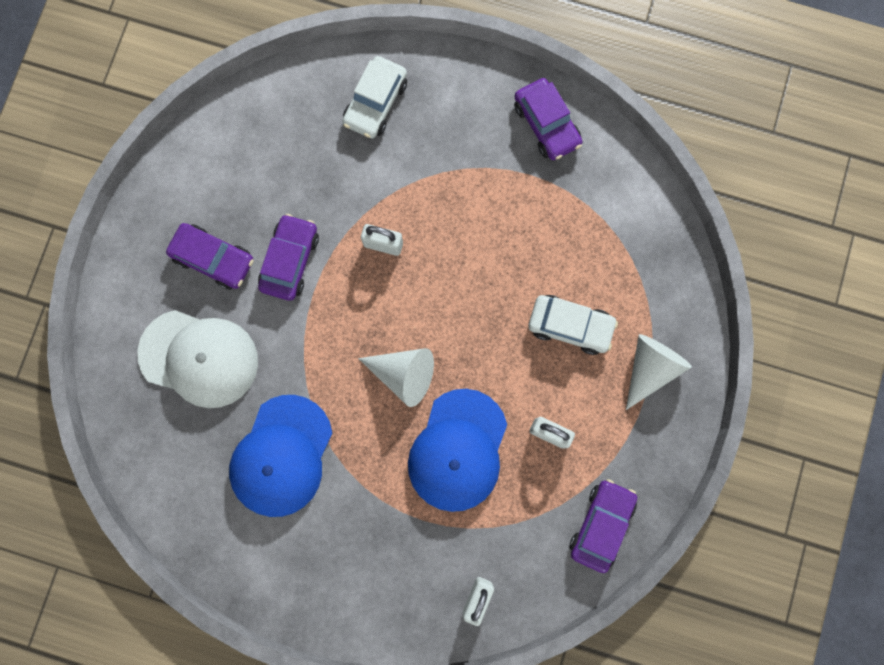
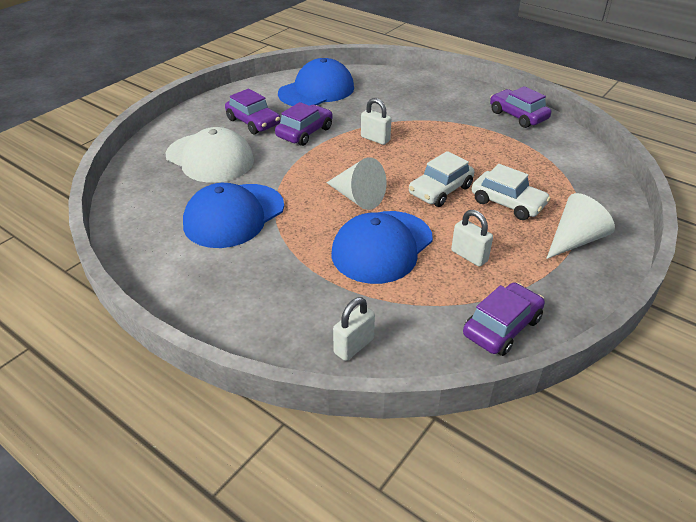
camera: 20 degrees right, 40 degrees down
white car [342,56,407,138] -> white car moved to [409,151,474,207]
purple car [514,78,582,160] -> purple car turned 150 degrees clockwise [490,86,551,128]
none -> blue cap [278,58,354,106]

